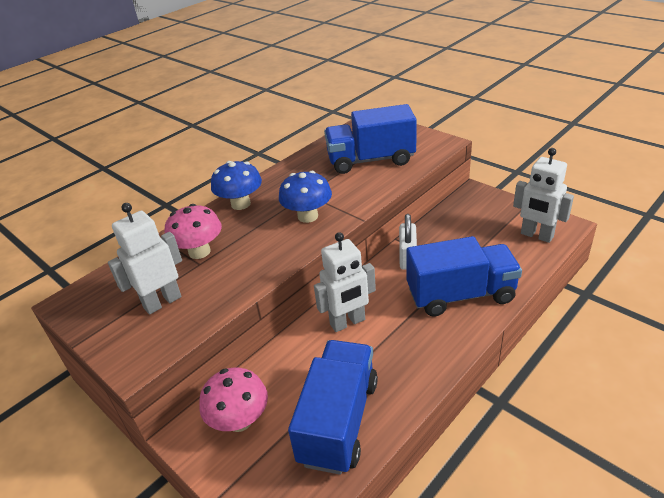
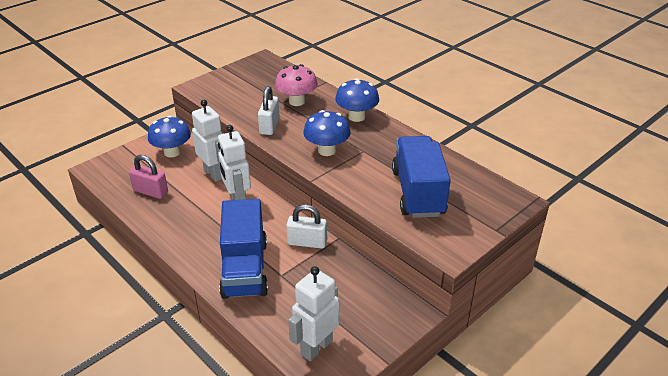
camera: 90 degrees right, 0 degrees up
white robot [108,203,182,315] -> white robot moved to [192,100,223,182]
pink mushroom [199,368,268,432] -> blue mushroom [148,116,191,157]
blue truck [288,340,378,475] -> pink padlock [129,155,168,199]
none -> white padlock [258,86,280,135]

